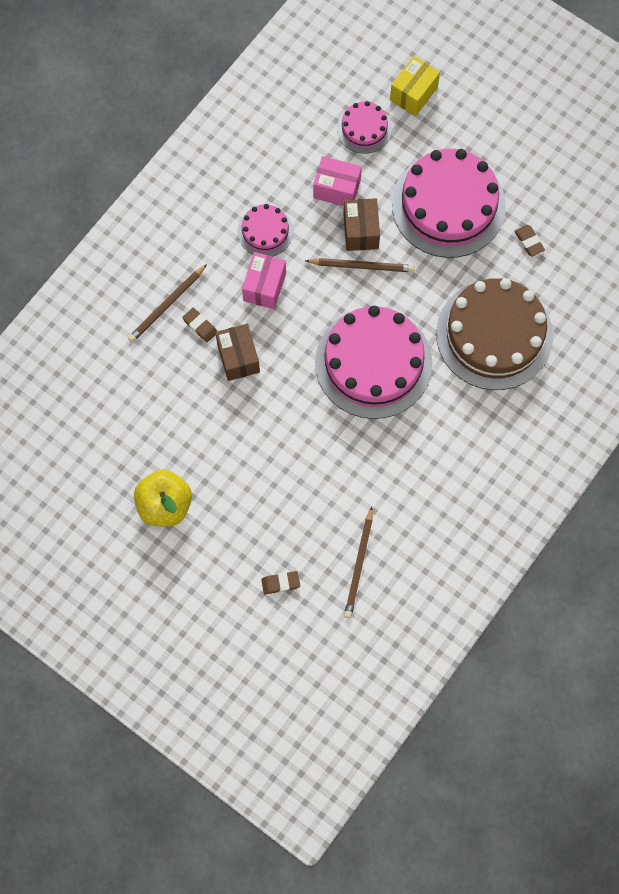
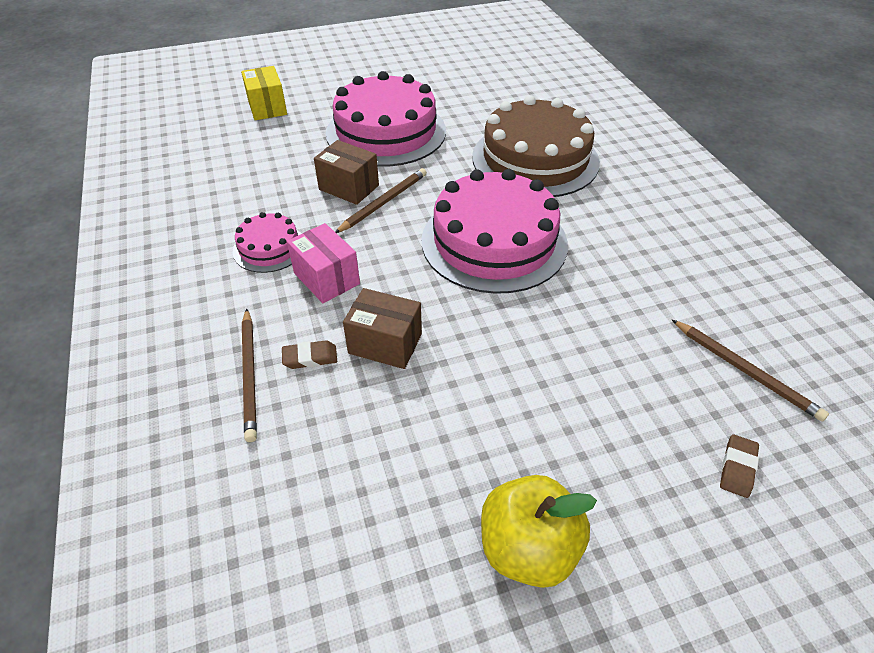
camera: 55 degrees left, 25 degrees down
pink box [313,156,362,206] -> none
pink cake [337,101,392,154] -> none
brown eraser [515,225,545,257] -> none

